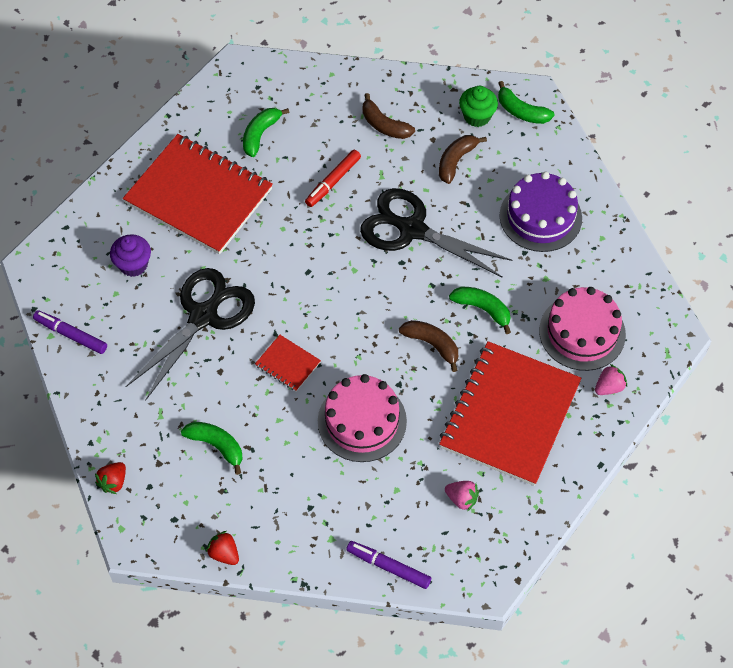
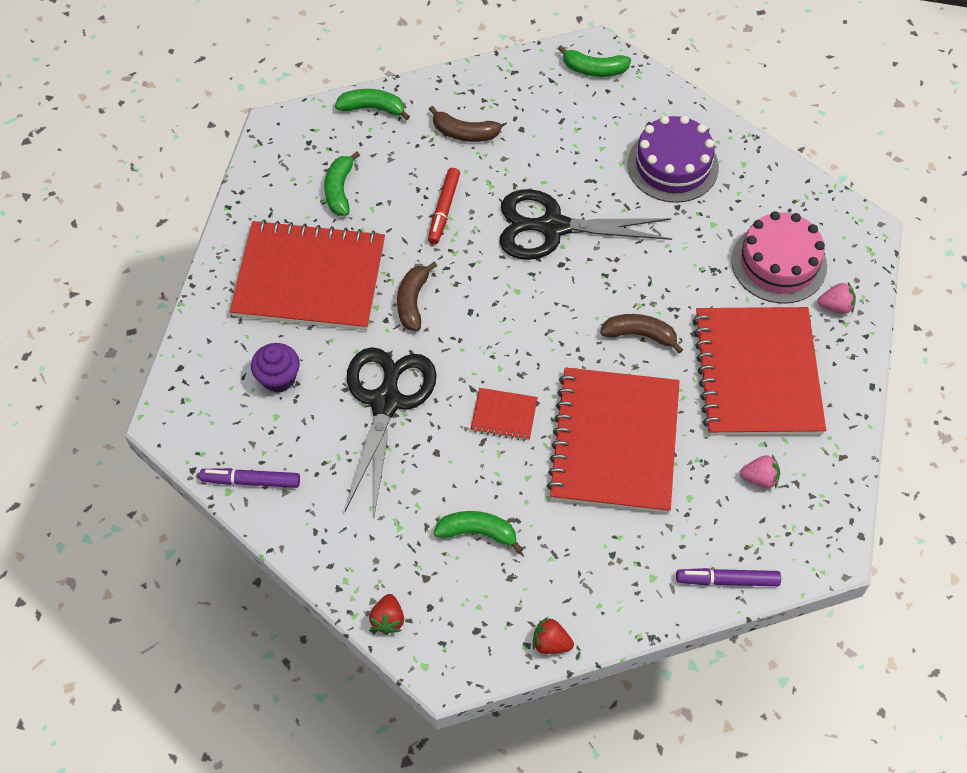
camera: 25 degrees left, 0 degrees up
pink cake [318,374,407,462] -> red notebook [547,367,680,513]
brown banana [439,135,487,184] -> brown banana moved to [397,262,437,331]
green banana [449,287,511,334] -> green banana moved to [335,89,410,120]
green cupcake [459,86,498,127] -> none
pink strawberry [595,364,627,395] -> pink strawberry turned 60 degrees clockwise [818,282,856,314]

